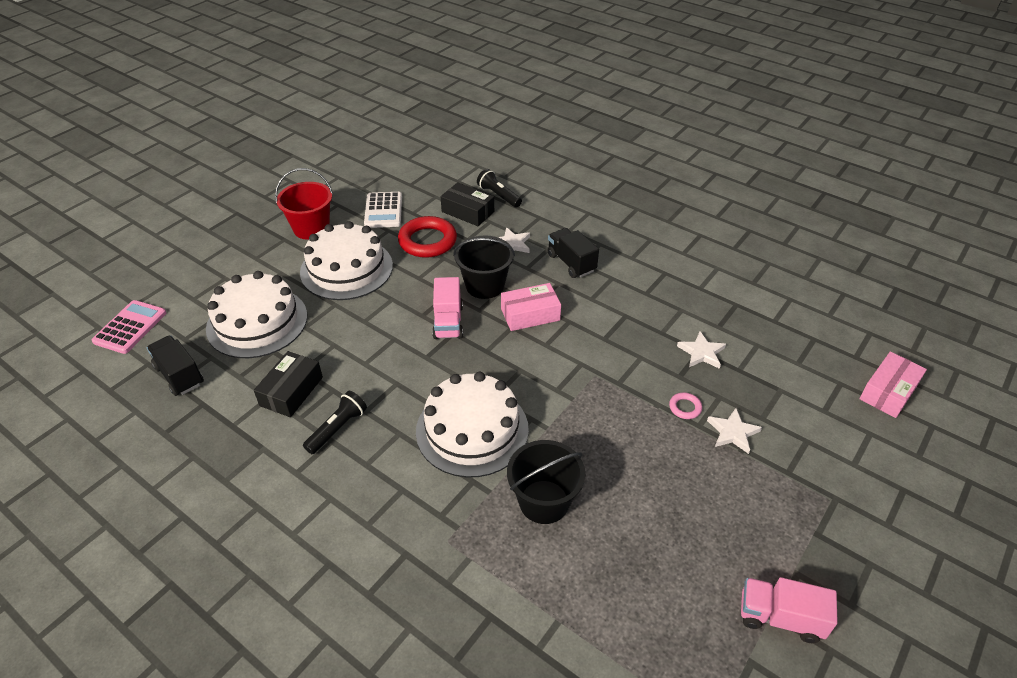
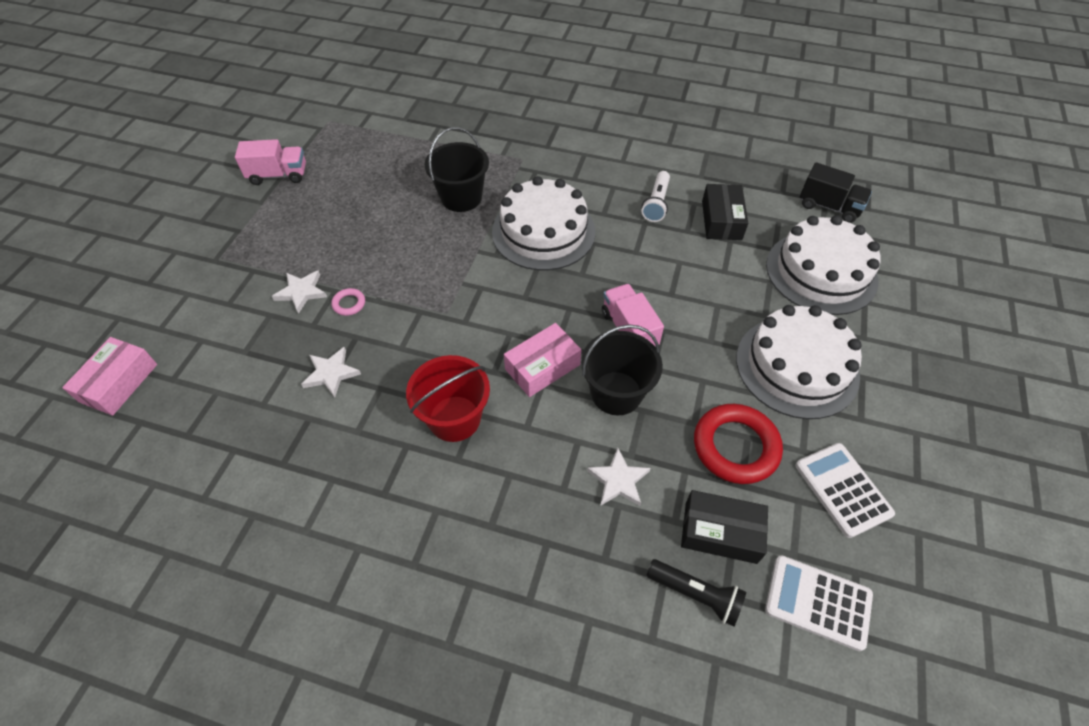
camera: 160 degrees right, 10 degrees up
pink calculator [91,300,166,354] -> none
red bucket [275,168,333,240] -> red bucket moved to [406,355,490,442]
black flashlight [303,391,367,454] -> white flashlight [642,171,670,222]
black truck [547,228,599,278] -> none
none -> white calculator [765,555,873,651]

